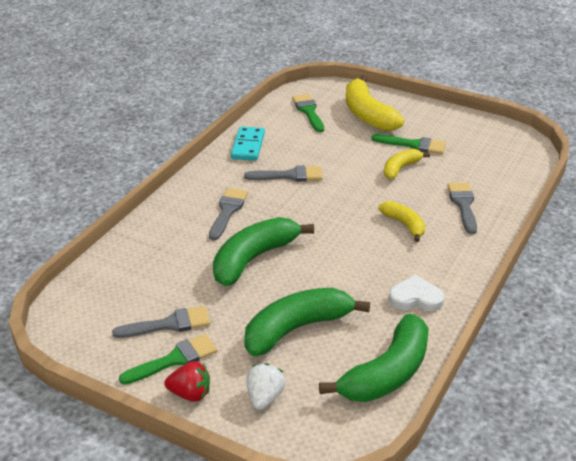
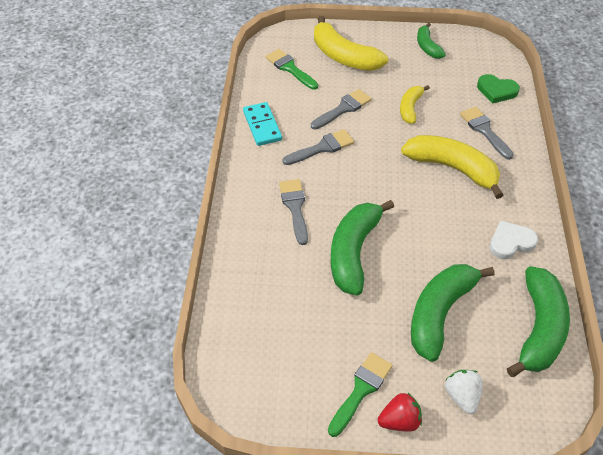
camera: 25 degrees left, 15 degrees up
grey brush [112,306,211,338] -> grey brush moved to [311,89,372,130]
green brush [371,134,446,154] -> none
yellow banana [378,201,425,242] -> yellow banana [401,135,503,199], size x1.79
none -> green banana [417,23,446,59]
none -> green heart [477,74,520,104]

